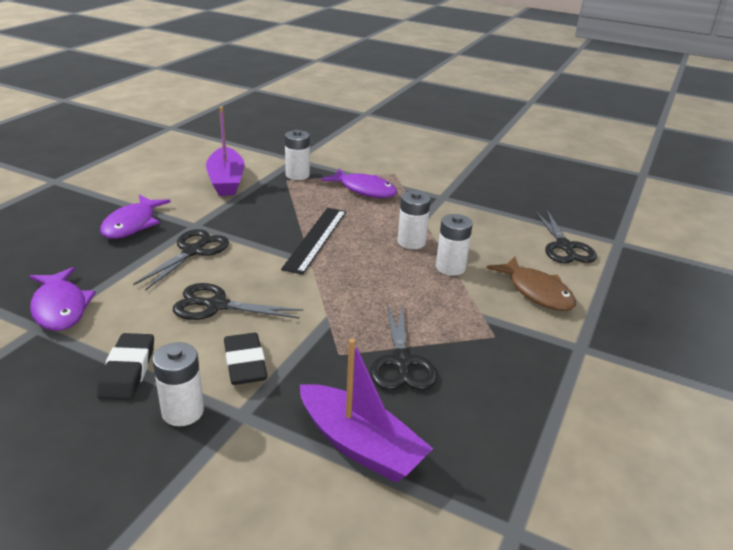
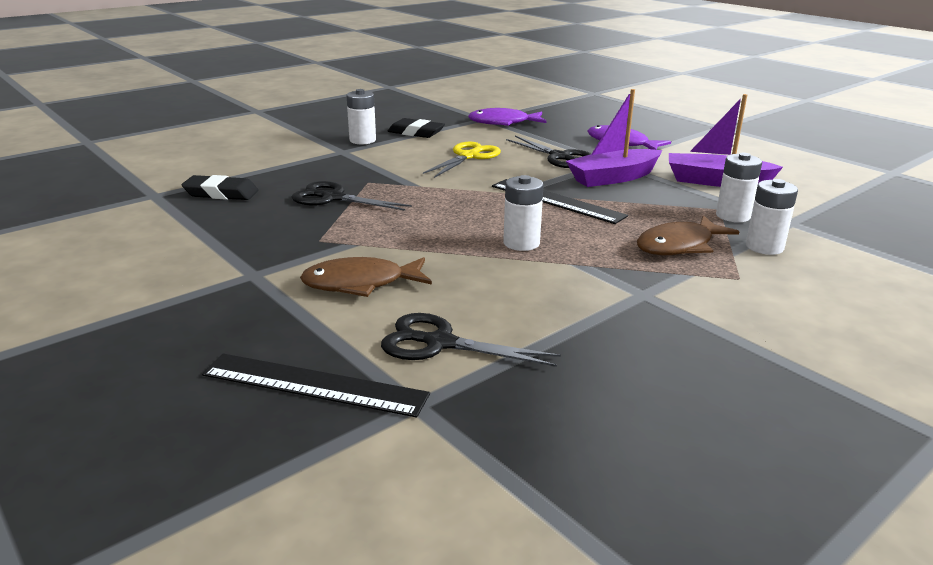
camera: 115 degrees right, 5 degrees down
black scissors [173,283,303,320] -> yellow scissors [423,141,501,178]
black eraser [224,333,268,385] -> black eraser moved to [182,175,258,200]
purple boat [300,339,433,483] -> purple boat moved to [566,89,662,187]
purple fish [321,168,397,198] -> brown fish [637,215,739,255]
white battery [436,214,473,276] -> white battery moved to [746,179,798,255]
none -> black ruler [202,353,430,418]

